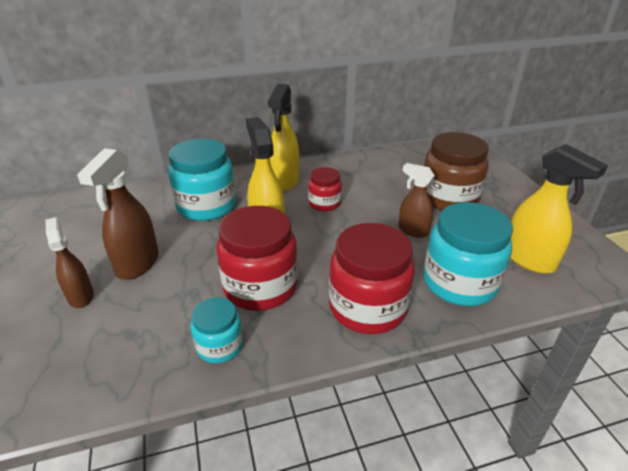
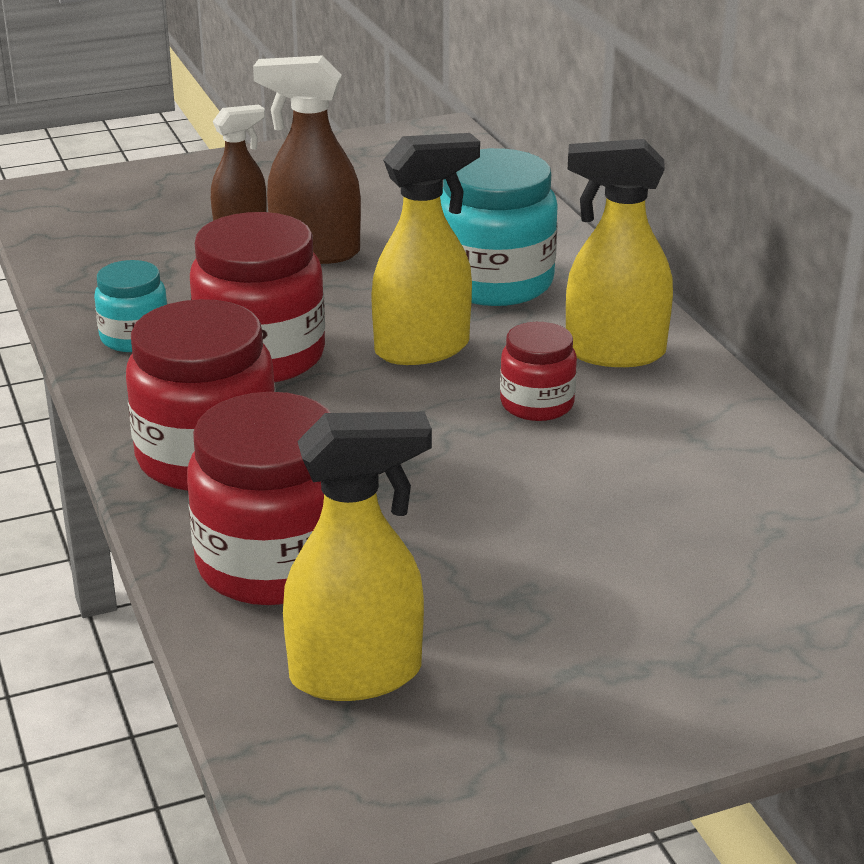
camera: 85 degrees right, 5 degrees down
brown spray bottle [398,163,435,238] -> none
brown jar [424,132,489,210] -> none
turquoise jar [424,202,513,306] -> red jar [187,392,331,605]
yellow spray bottle [510,144,608,274] -> yellow spray bottle turned 150 degrees counterclockwise [283,412,432,701]

